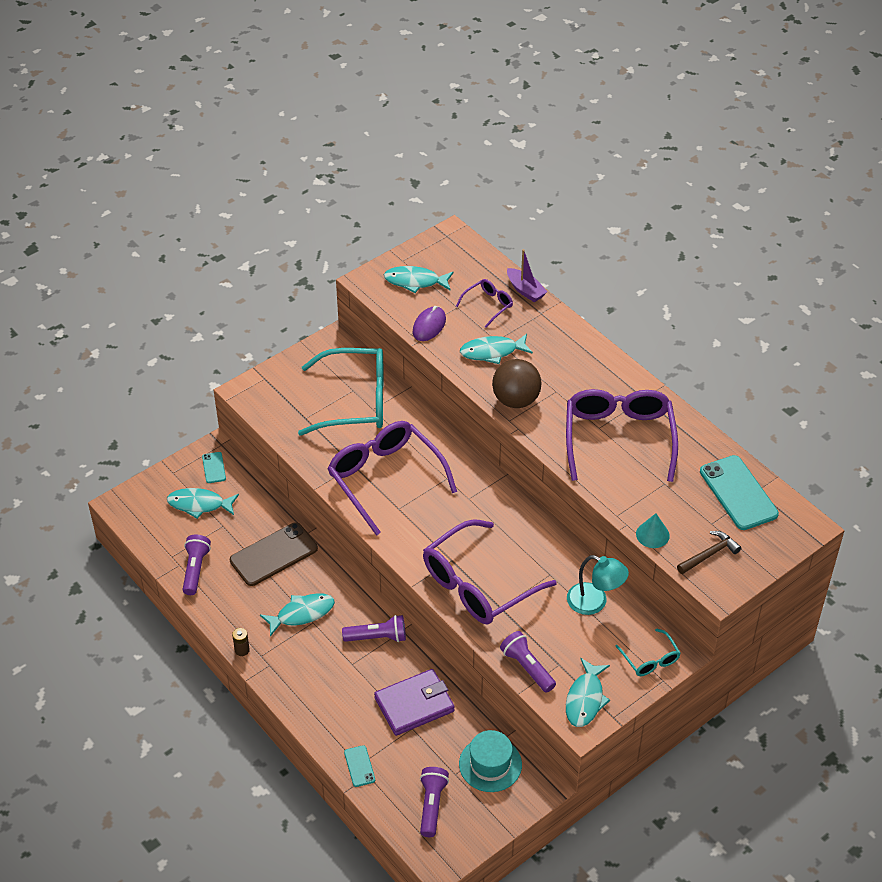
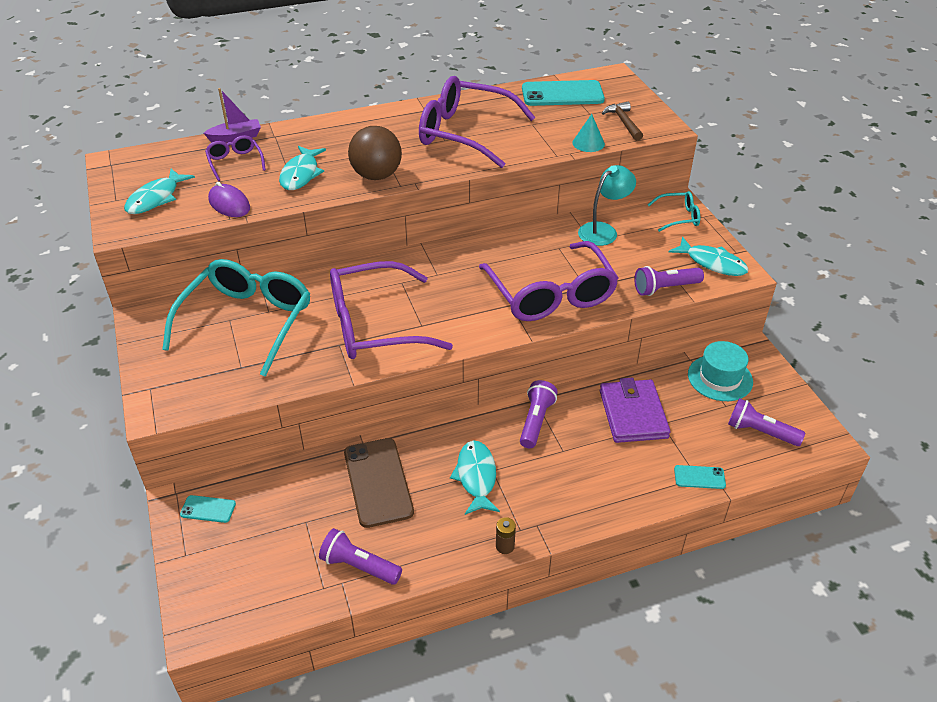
camera: 70 degrees left, 5 degrees down
turquoise fish [167,488,239,519] -> none

